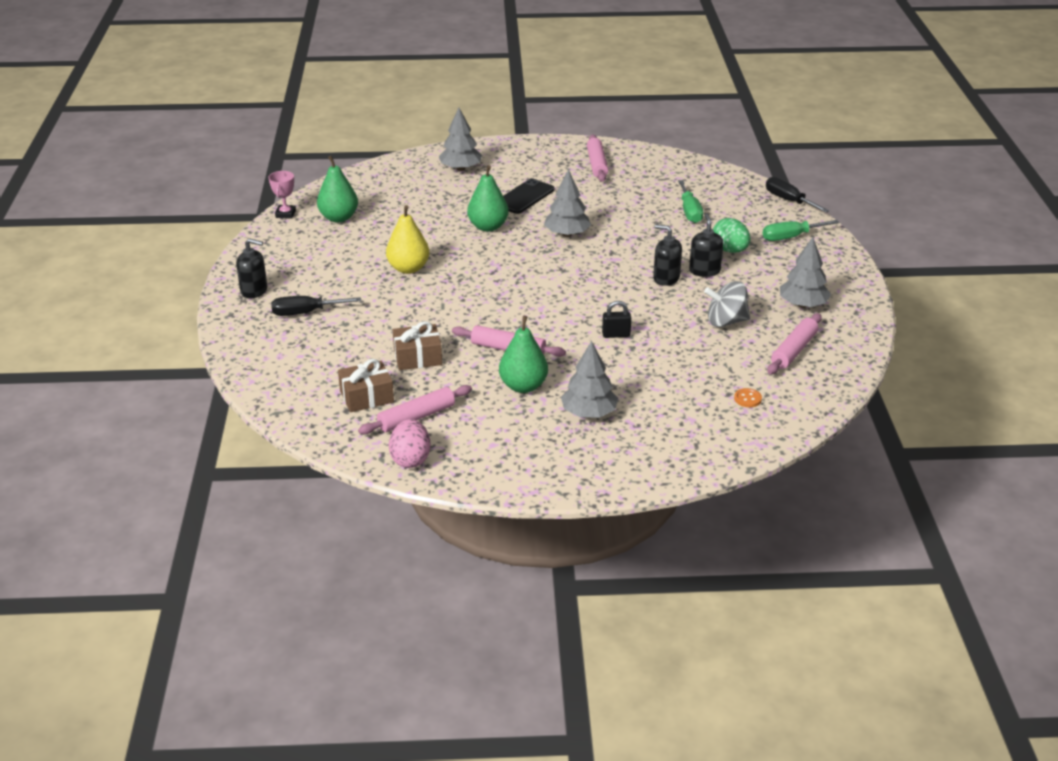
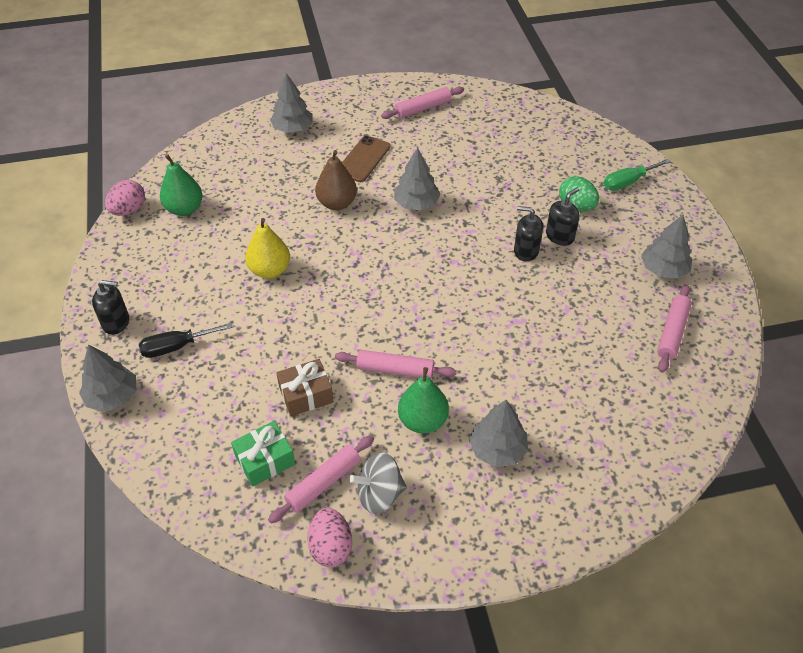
camera: 10 degrees left, 15 degrees up
pink trophy [268,171,296,219] -> pink egg [105,180,145,216]
brown gift [338,359,394,412] -> green gift [231,421,295,486]
green pear [467,165,509,232] -> brown pear [315,150,357,210]
black phone [503,178,555,214] -> brown phone [342,136,390,182]
pink rolling pin [587,134,608,182] -> pink rolling pin turned 75 degrees clockwise [381,86,464,119]
black padlock [602,301,631,338] -> none
green screwdriver [678,180,703,223] -> none
black soap dispenser [689,213,724,277] -> black soap dispenser turned 60 degrees clockwise [546,188,579,246]
grey spinning top [704,281,750,327] -> grey spinning top moved to [349,452,407,514]
orange button [734,388,762,407] -> none
black screwdriver [766,177,829,213] -> none
none -> grey tree [79,344,136,412]

